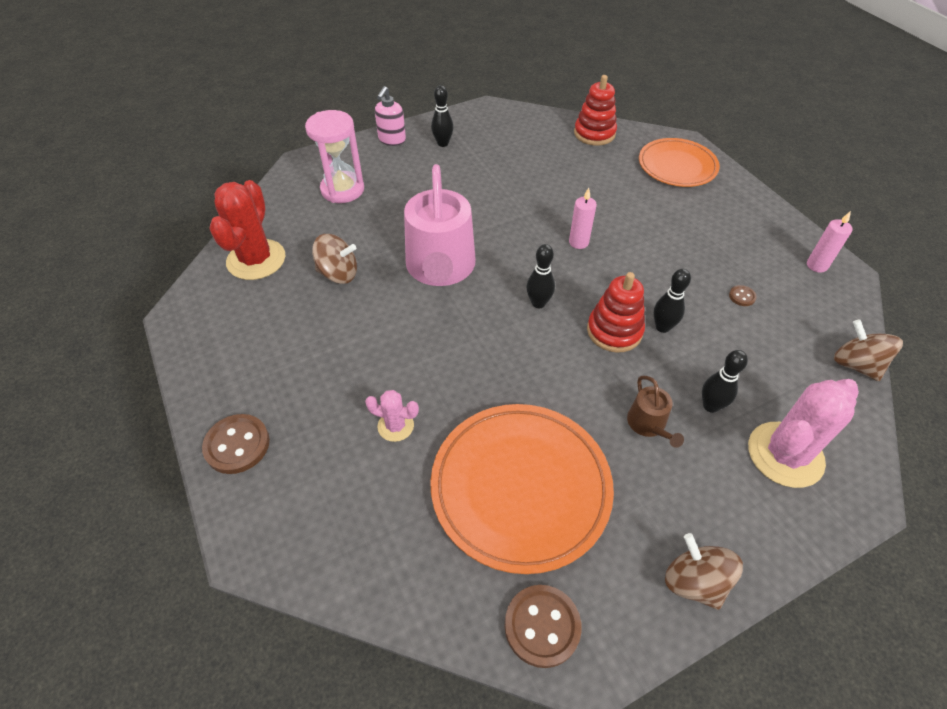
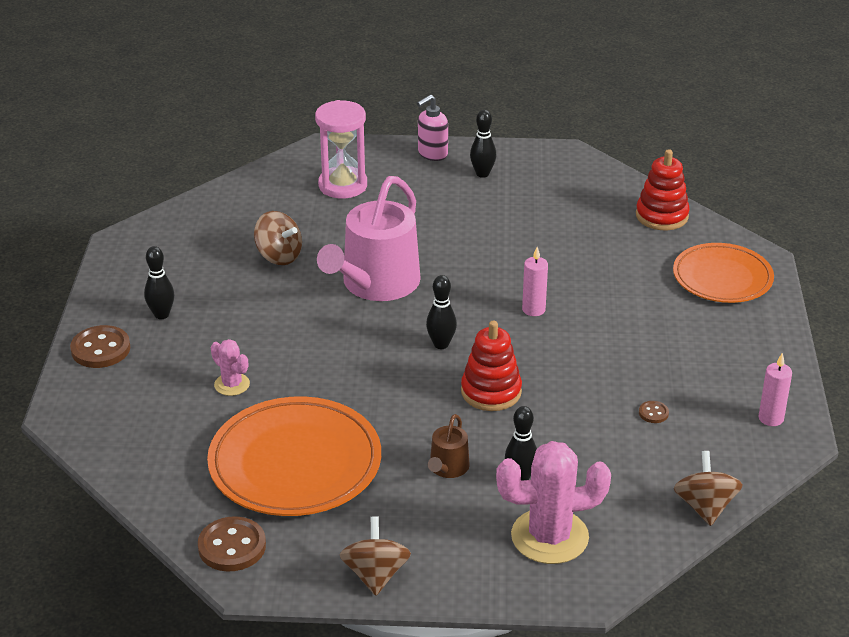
camera: 30 degrees right, 15 degrees down
red cactus [210,180,285,280] -> none
black bowling pin [654,269,691,333] -> black bowling pin moved to [144,246,174,319]

